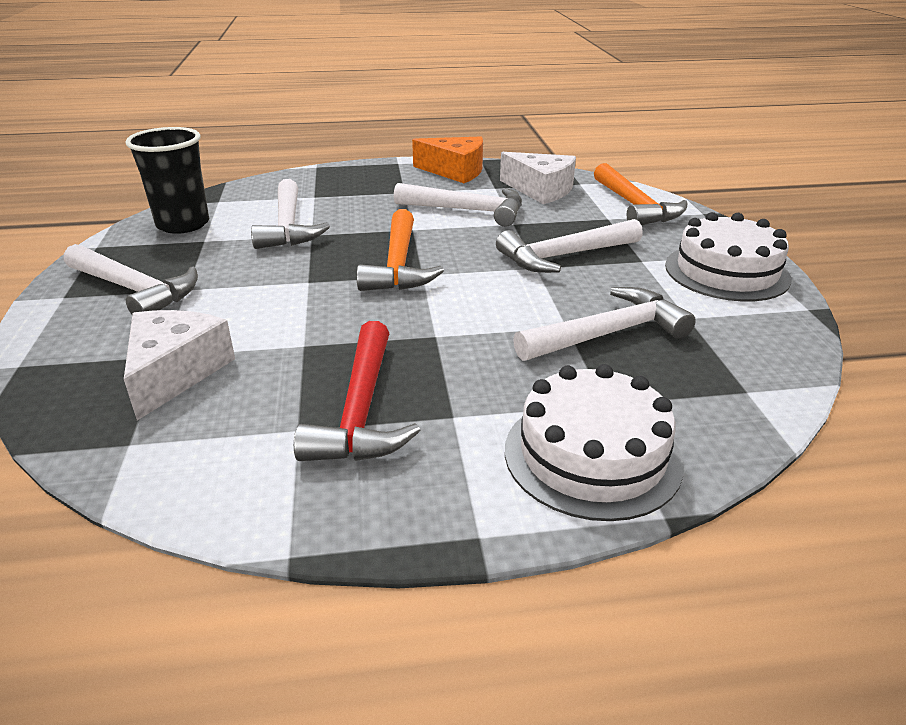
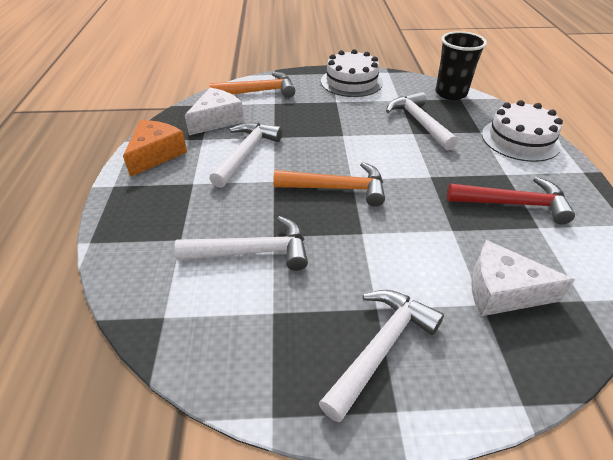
camera: 85 degrees left, 10 degrees up
black cup [125,127,209,234] -> black cup moved to [435,31,487,100]
white hammer [496,219,643,273] -> none

